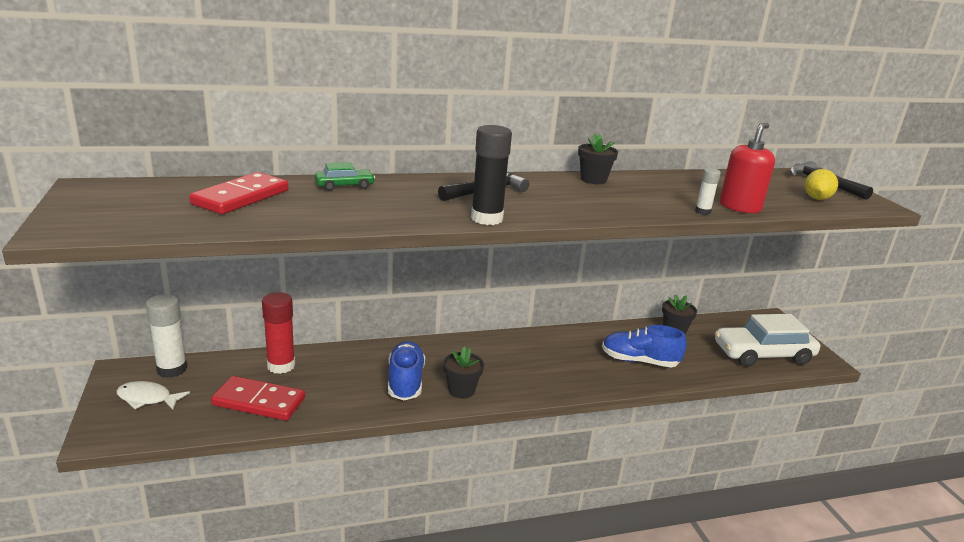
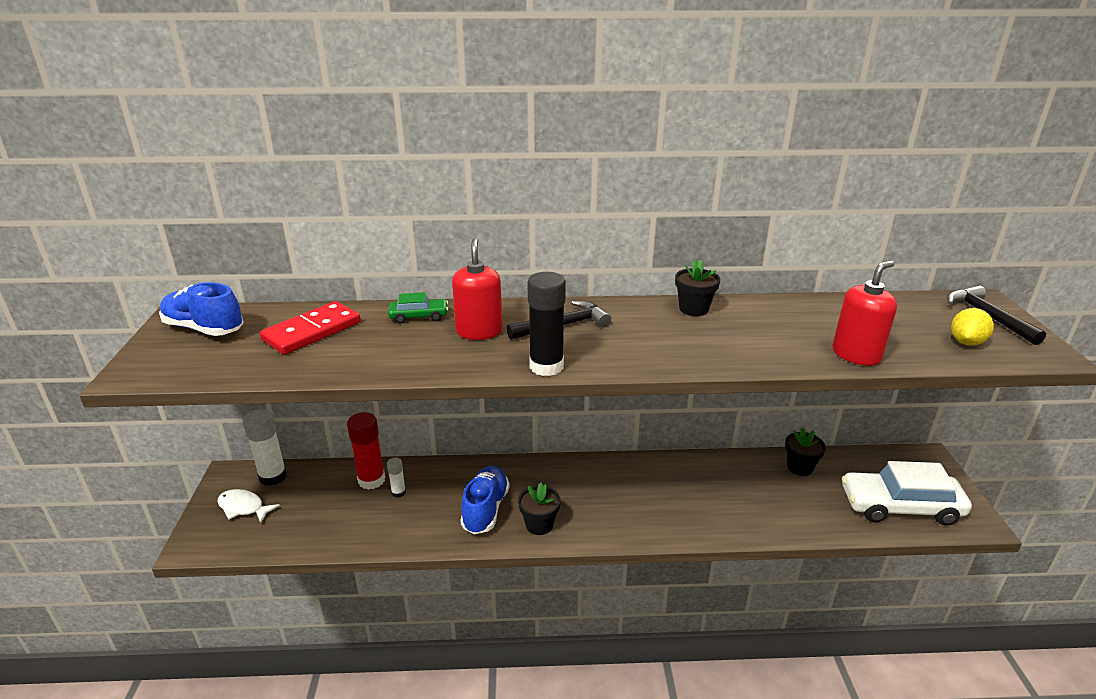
camera: 15 degrees right, 5 degrees up
red domino [211,376,305,421] -> none
blue shoe [602,325,687,367] -> blue shoe moved to [159,282,244,336]
white glue stick [695,168,721,215] -> white glue stick moved to [387,457,406,498]
none -> red soap dispenser [452,238,502,340]

